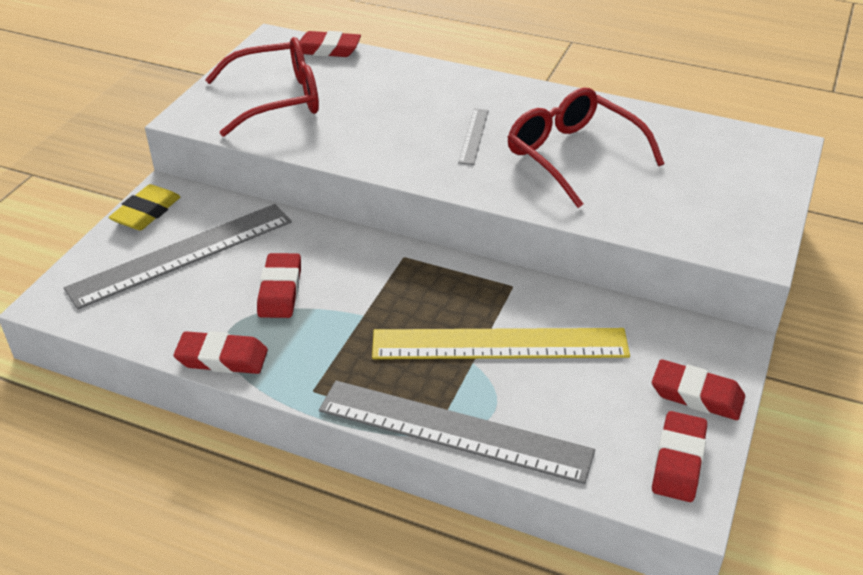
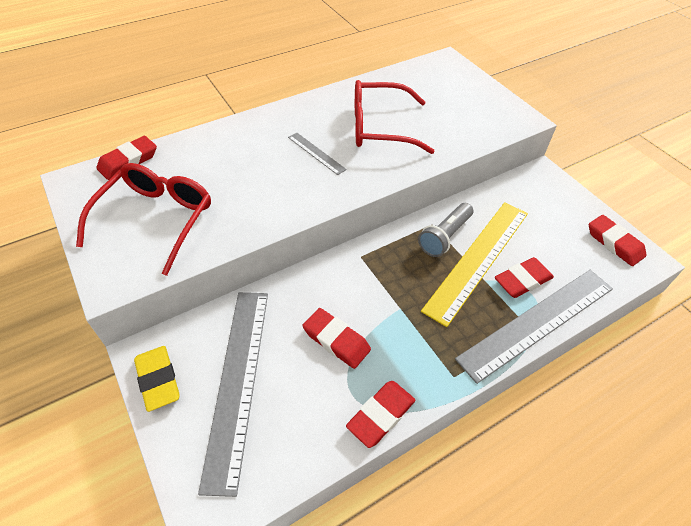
camera: 55 degrees left, 10 degrees up
red eraser [652,359,745,420] -> red eraser moved to [495,257,554,298]
none -> grey flashlight [418,203,473,257]

